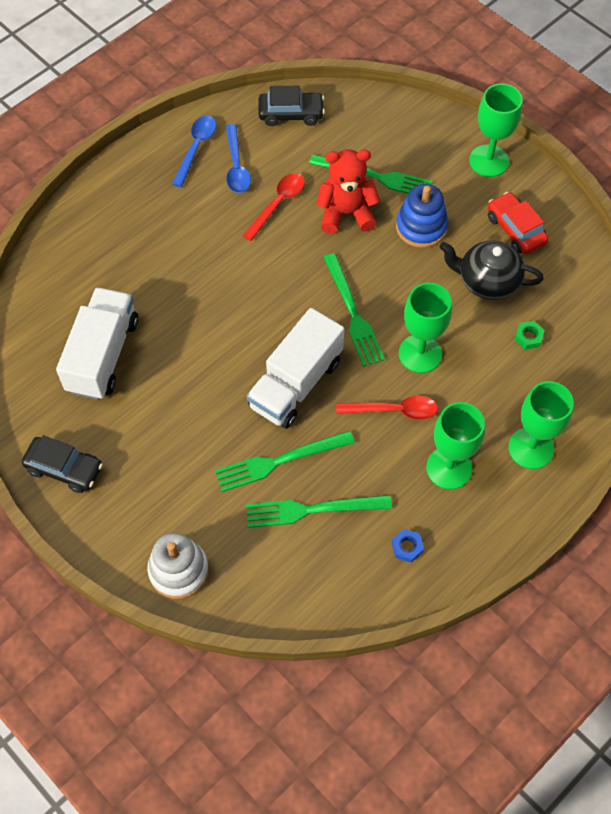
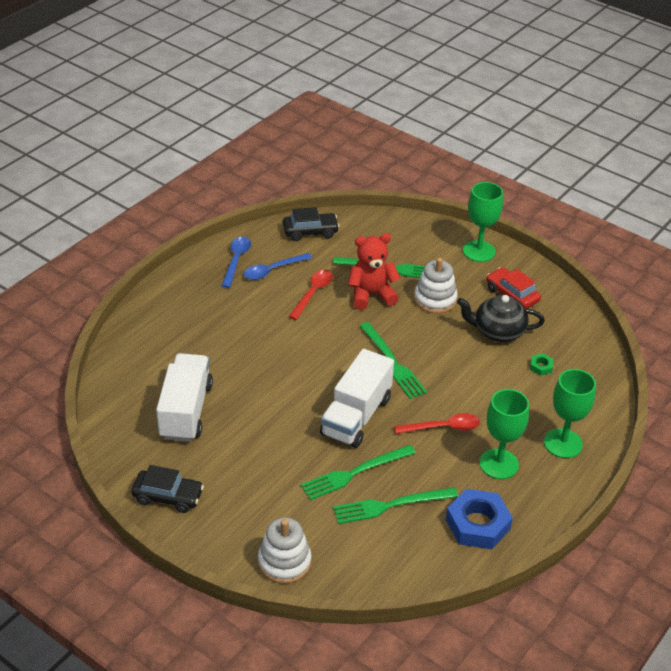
camera: 10 degrees left, 20 degrees down
blue spoon [226,124,251,193] -> blue spoon turned 75 degrees clockwise [243,253,312,280]
blue nut [392,529,424,563] -> blue nut [446,489,513,549], size x2.28
blue stacking toy [396,184,448,248] -> white stacking toy [414,258,458,313]
green goblet [399,283,452,373] -> none

